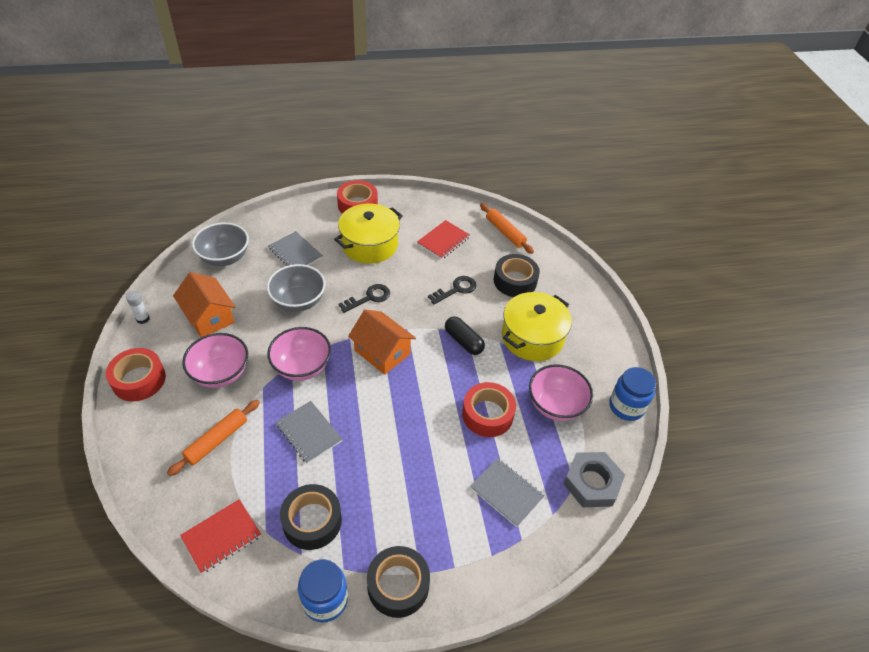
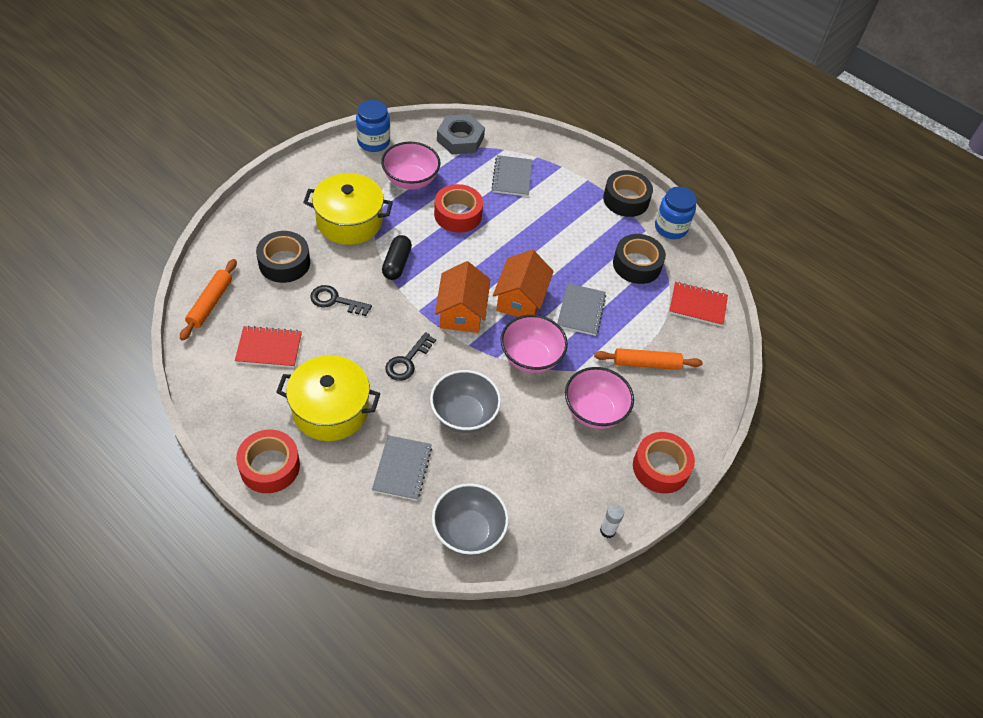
camera: 130 degrees left, 5 degrees up
orange house [173,272,236,337] -> orange house moved to [493,250,554,317]
black key [338,284,390,313] -> black key turned 75 degrees counterclockwise [385,332,436,381]

